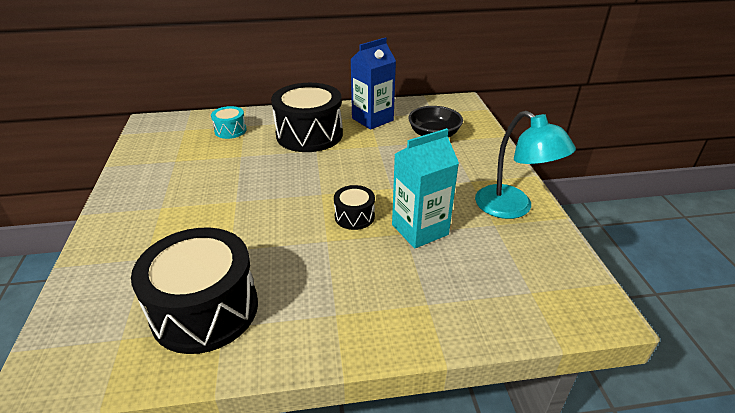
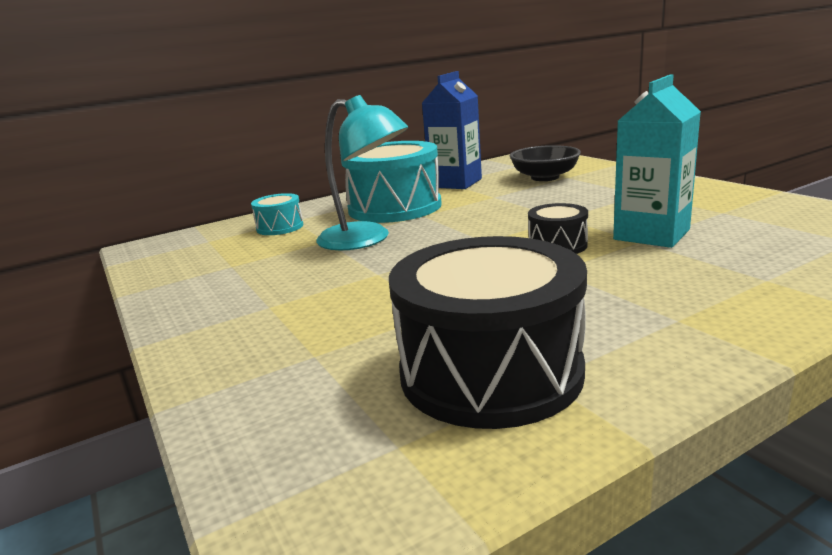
camera: 20 degrees left, 15 degrees down
black drum [271,83,343,152] -> turquoise drum [341,141,442,223]
turquoise lamp [475,111,576,219] -> turquoise lamp moved to [316,95,408,250]

